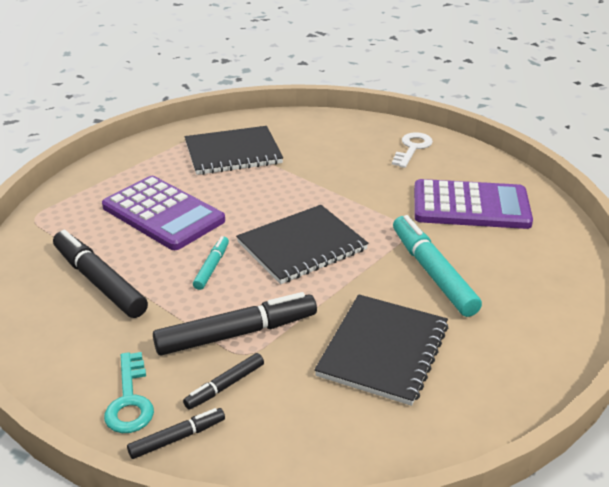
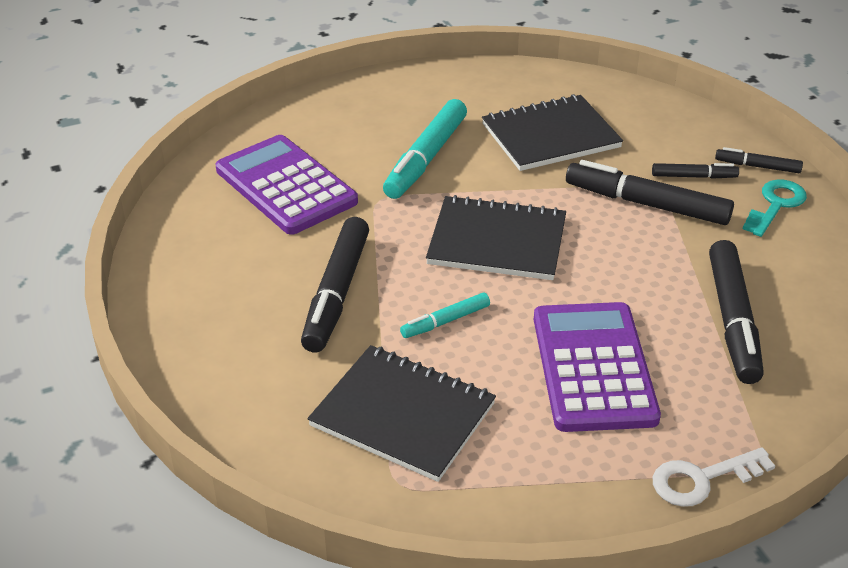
camera: 135 degrees left, 5 degrees up
turquoise marker [193,236,229,290] -> turquoise marker moved to [400,293,490,338]
white key [392,132,433,168] -> white key moved to [653,447,775,507]
none -> black marker [301,217,369,352]

